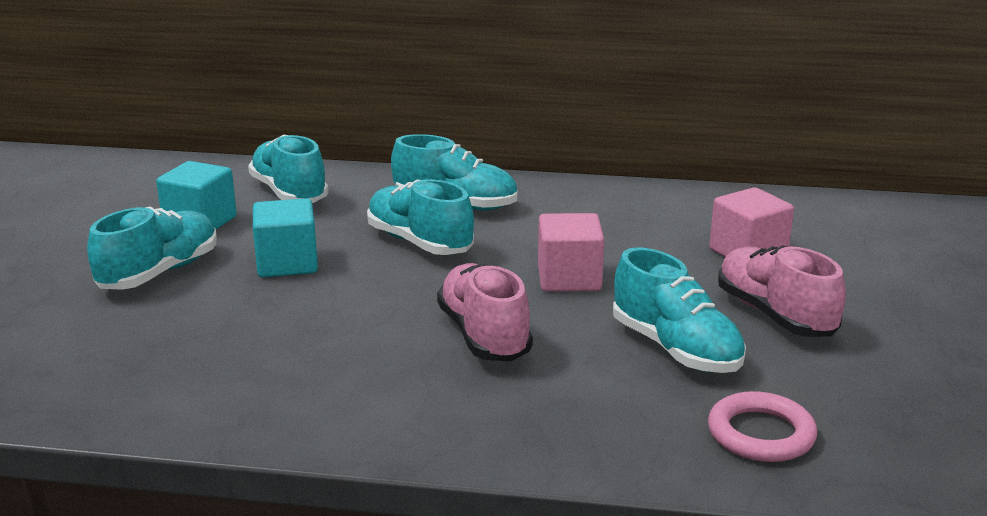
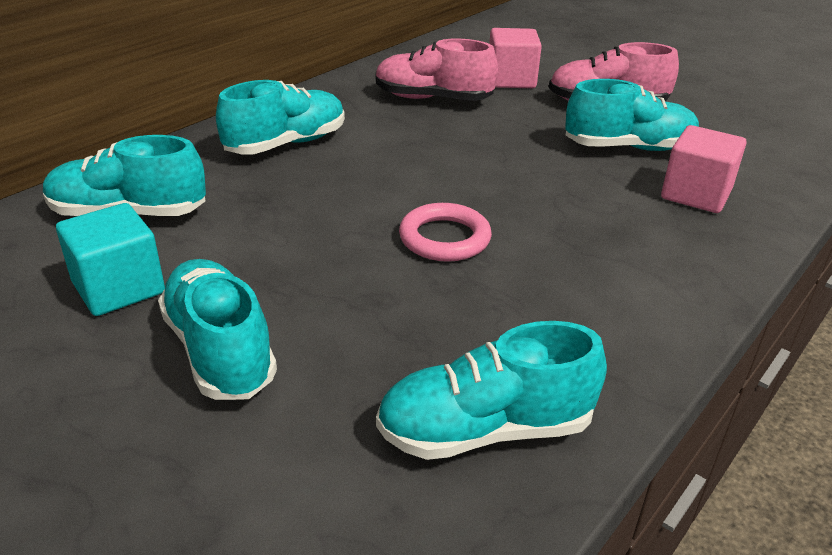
camera: 60 degrees left, 10 degrees up
turquoise cube [253,198,318,277] -> none
turquoise shoe [367,179,474,255] -> turquoise shoe moved to [376,321,607,460]
pink shoe [437,263,533,361] -> pink shoe moved to [376,39,498,101]
pink cube [538,213,604,292] -> pink cube moved to [661,125,747,213]
pink ring [708,391,817,462] -> pink ring moved to [399,203,492,262]

